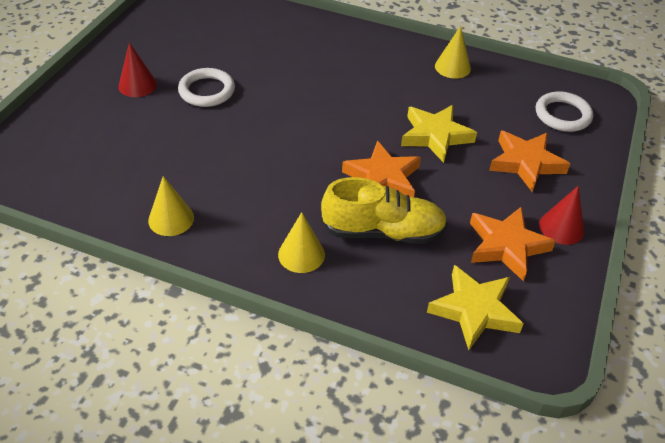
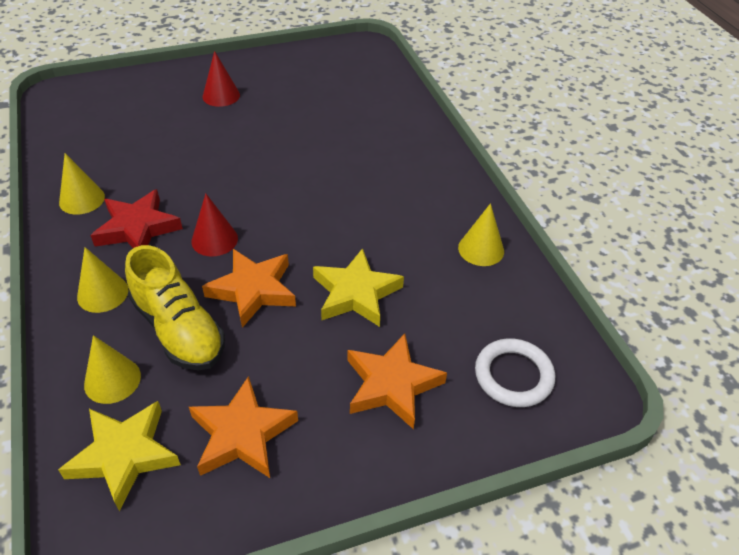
camera: 50 degrees right, 0 degrees up
white ring [178,68,235,107] -> none
red cone [539,186,584,245] -> red cone moved to [191,193,238,257]
none -> yellow cone [84,335,141,404]
none -> red star [90,189,183,248]

